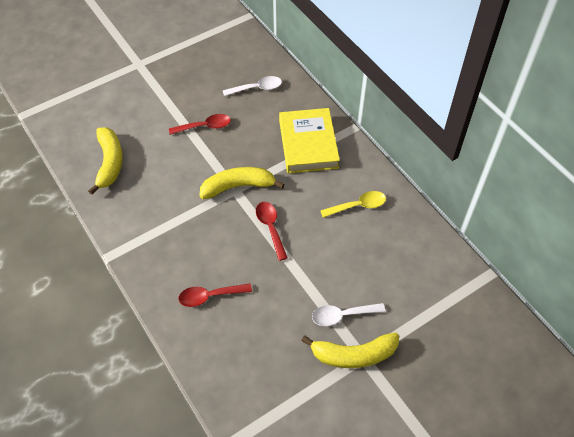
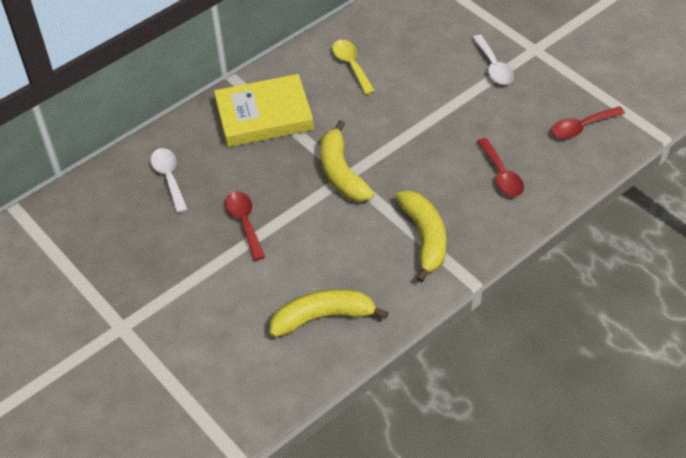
camera: 95 degrees left, 5 degrees down
red spoon [256,202,288,261] -> red spoon moved to [551,106,625,139]
yellow banana [301,332,399,368] -> yellow banana moved to [395,190,446,283]

